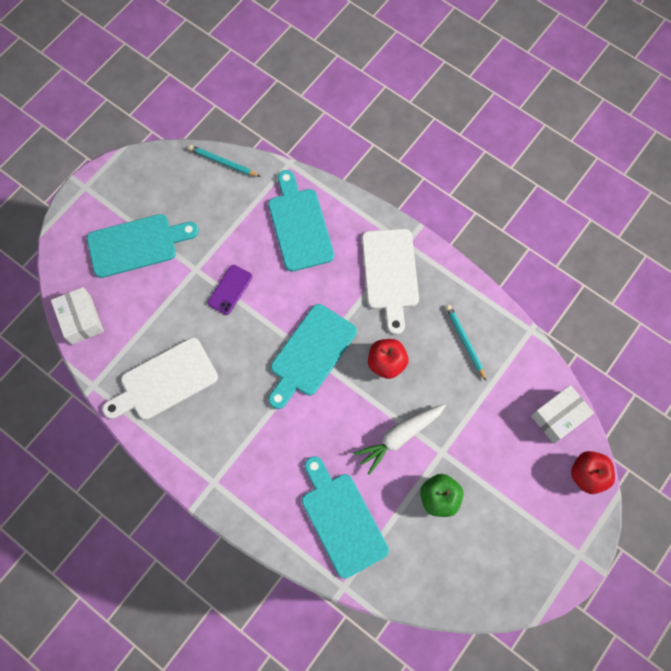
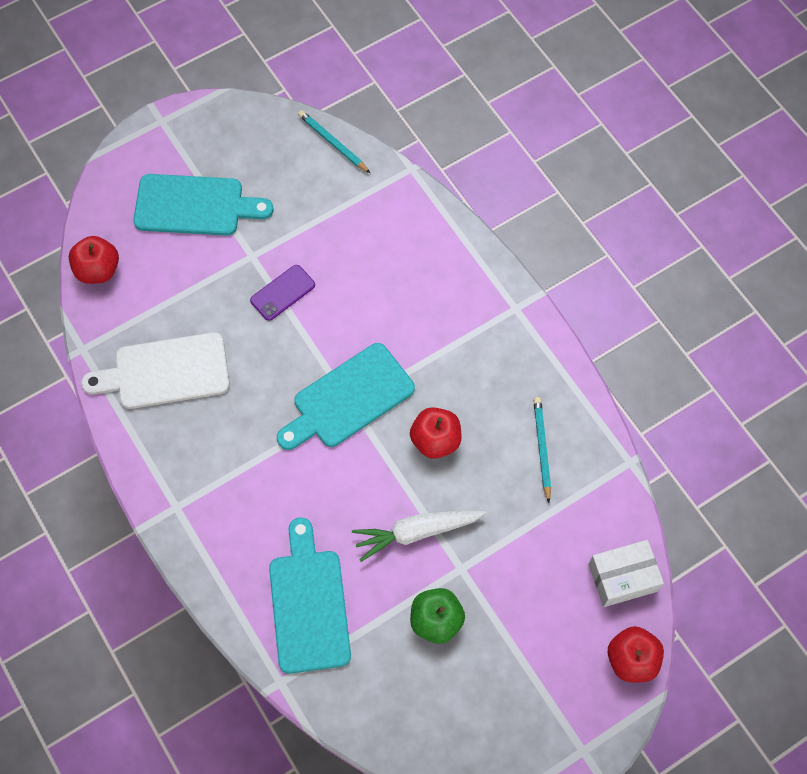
camera: 20 degrees right, 5 degrees down
white box [51,287,104,344] -> red apple [69,236,119,284]
turquoise cutting board [268,170,334,272] -> none
white cutting board [362,229,419,335] -> none

